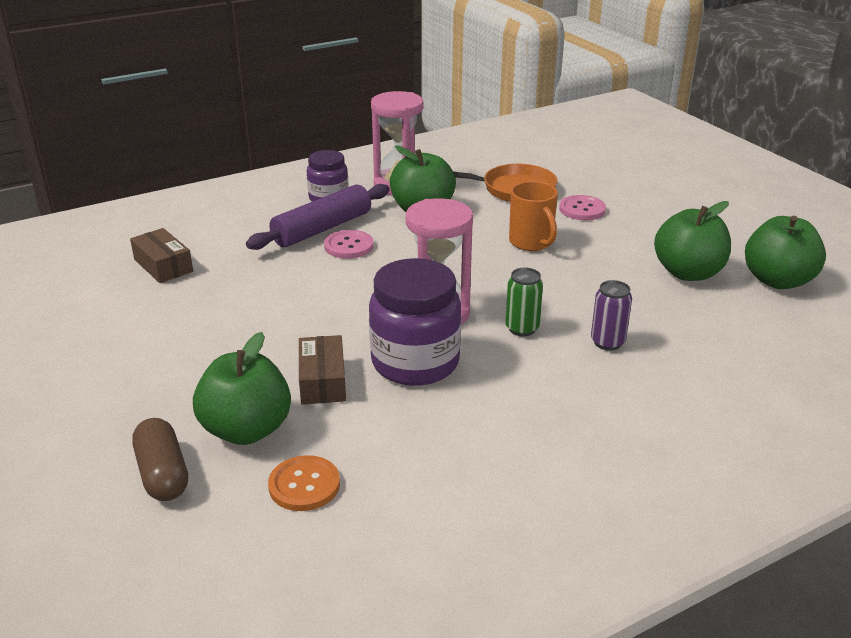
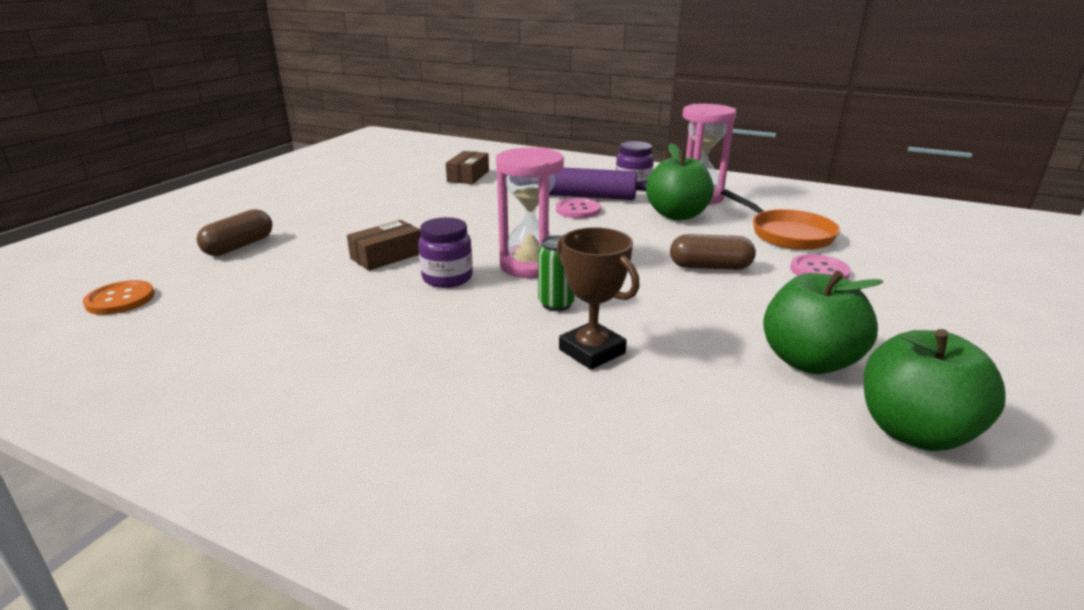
camera: 55 degrees right, 5 degrees down
green apple [193,332,291,445] -> none
orange button [268,455,340,511] -> orange button moved to [83,280,155,315]
purple jar [369,258,461,386] -> purple jar [418,217,473,288], size x0.60
orange mug [509,181,558,251] -> brown capsule [670,234,756,270]
purple can [591,280,632,351] -> brown trophy [557,227,640,370]

